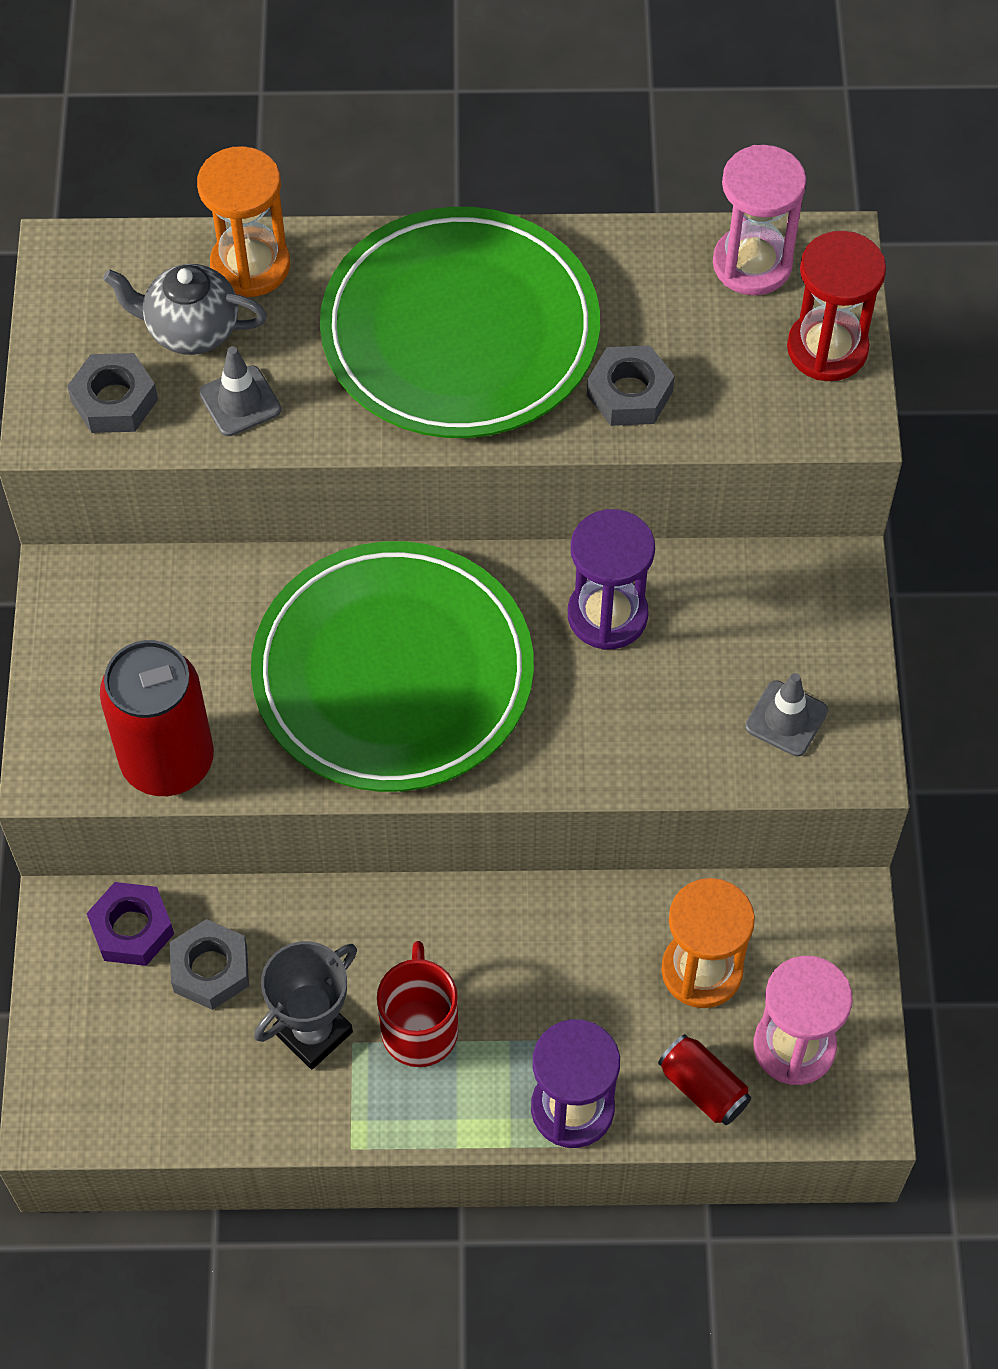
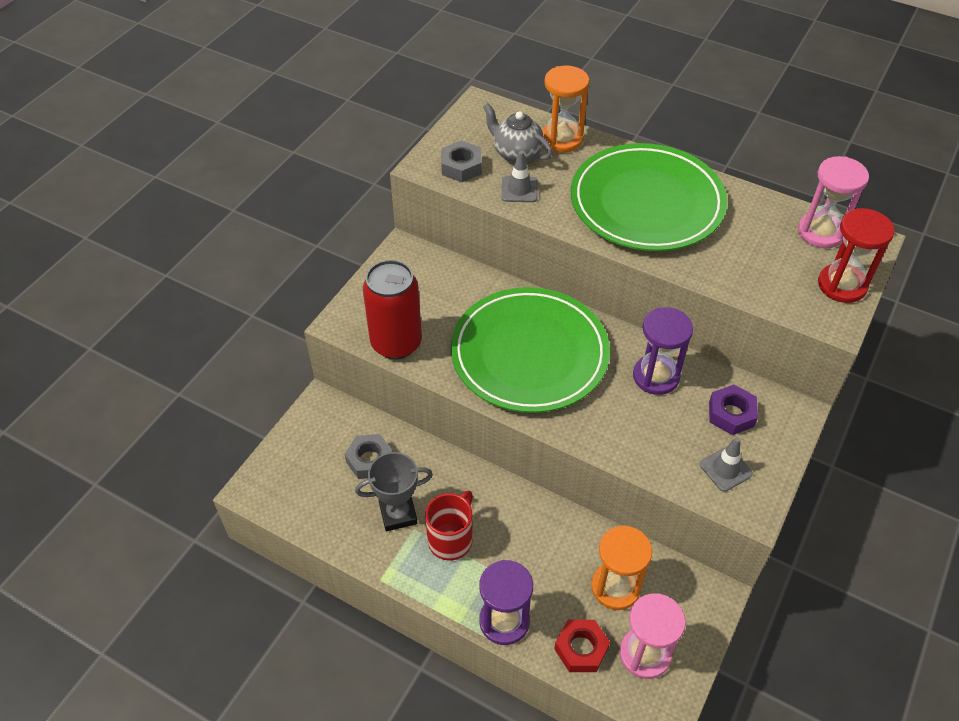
camera: 30 degrees right, 10 degrees down
purple nut [86,882,174,966] -> purple nut moved to [709,385,758,435]
grey nut [587,345,675,426] -> none
red can [658,1034,751,1125] -> red nut [554,620,610,672]

